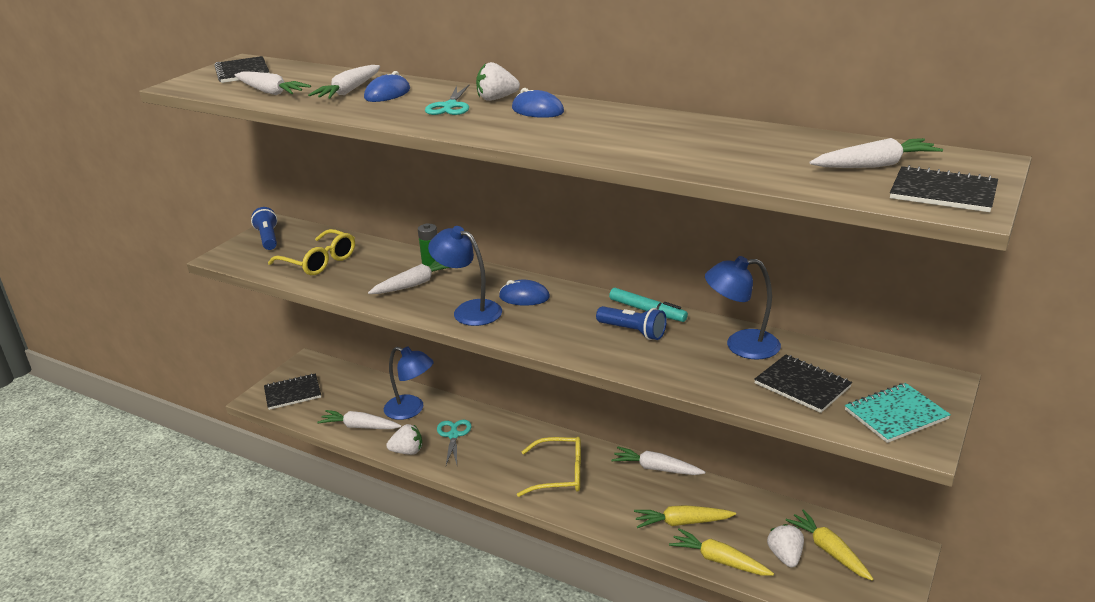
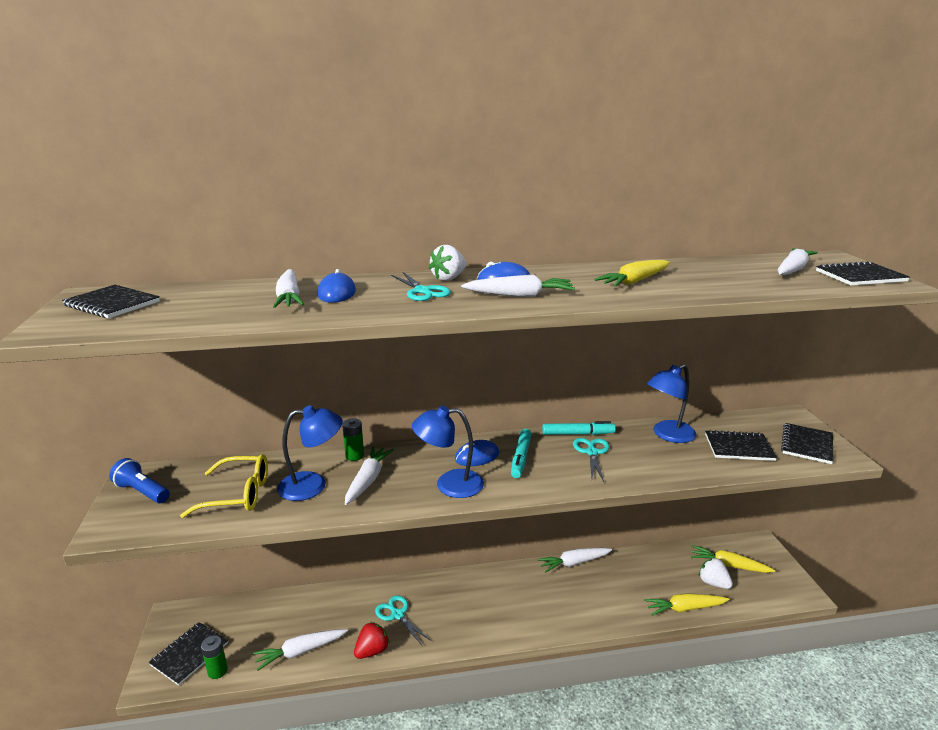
camera: 40 degrees left, 5 degrees down
white carrot [235,72,311,95] -> white carrot moved to [461,274,575,297]
blue lamp [384,347,434,420] -> blue lamp moved to [277,405,343,501]
white strawberry [386,424,422,455] -> red strawberry [354,622,390,659]
yellow glasses [517,437,581,497] -> none
blue flashlight [596,306,667,340] -> turquoise scissors [573,438,609,482]
yellow carrot [634,505,736,528] -> yellow carrot moved to [594,260,670,287]
turquoise notebook [845,383,951,443] -> black notebook [781,423,834,464]
none -> green battery [201,635,228,679]
none -> turquoise marker [511,429,532,478]

